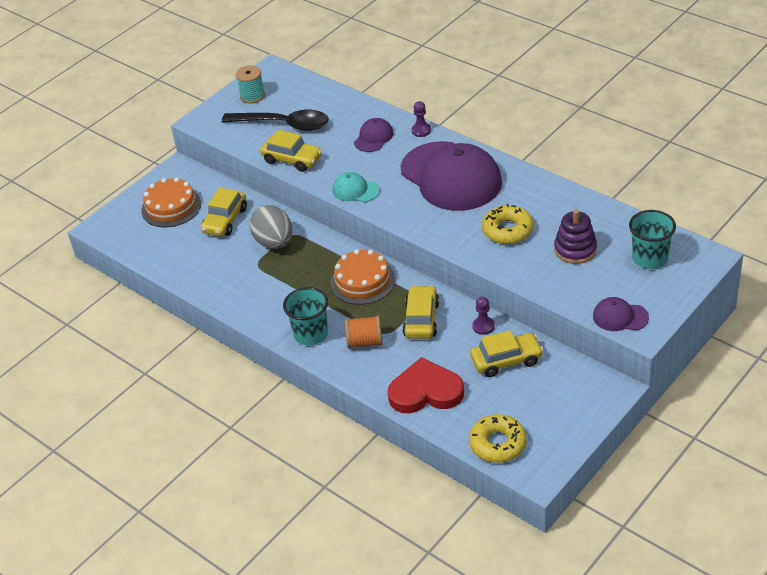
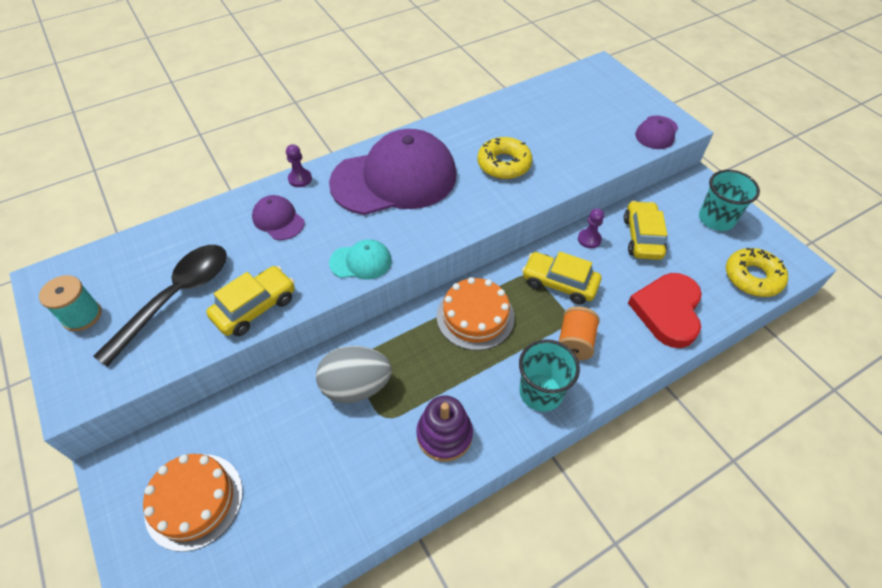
camera: 75 degrees left, 10 degrees up
yellow car [201,188,247,236] -> none
turquoise cap [333,172,380,202] -> turquoise cap turned 135 degrees counterclockwise [329,239,392,280]
purple stacking toy [554,209,597,264] -> purple stacking toy moved to [416,395,473,462]
turquoise cup [629,210,676,269] -> turquoise cup moved to [699,170,760,231]

